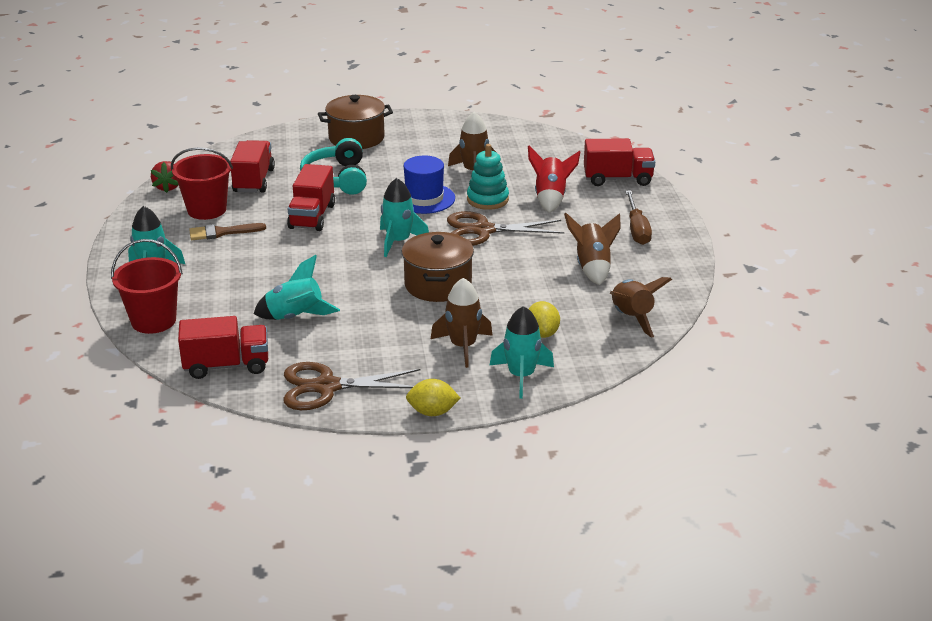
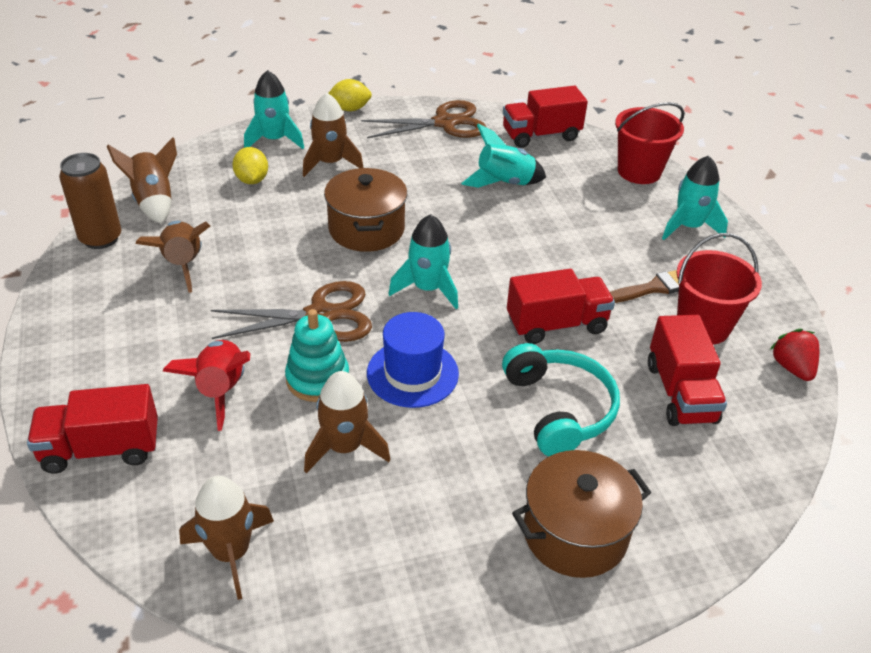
camera: 170 degrees right, 10 degrees up
red truck [287,164,335,231] -> red truck turned 75 degrees clockwise [507,269,615,344]
brown screwdriver [625,191,652,245] -> none
none -> brown can [59,153,121,249]
none -> brown rocket [179,476,274,600]

